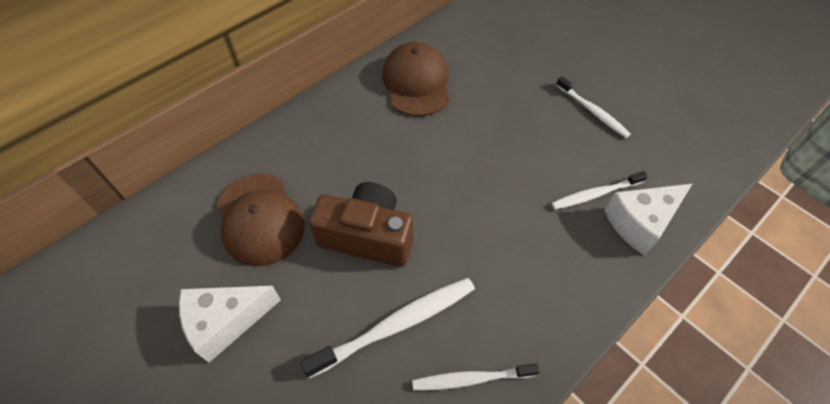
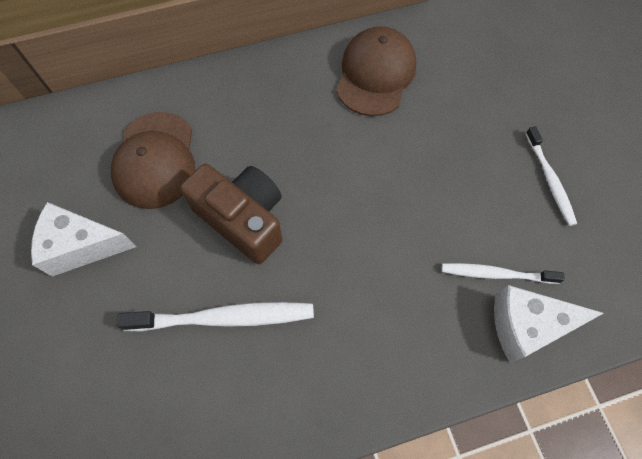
camera: 25 degrees right, 10 degrees up
white toothbrush [412,364,540,391] -> none

